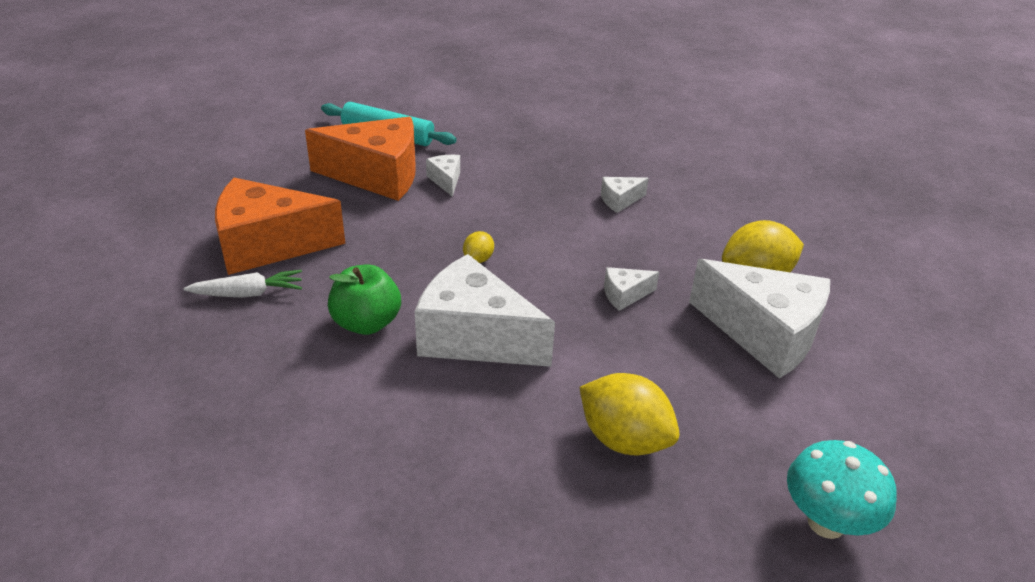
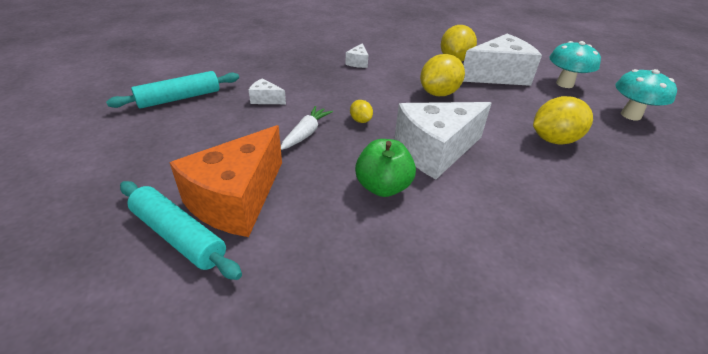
camera: 55 degrees left, 0 degrees up
white carrot [183,270,302,298] -> white carrot moved to [281,106,333,150]
orange cheese [305,117,416,201] -> none
white cheese [604,267,659,311] -> yellow lemon [420,54,465,96]
none -> turquoise rolling pin [120,181,242,280]
none -> turquoise mushroom [549,41,601,88]

